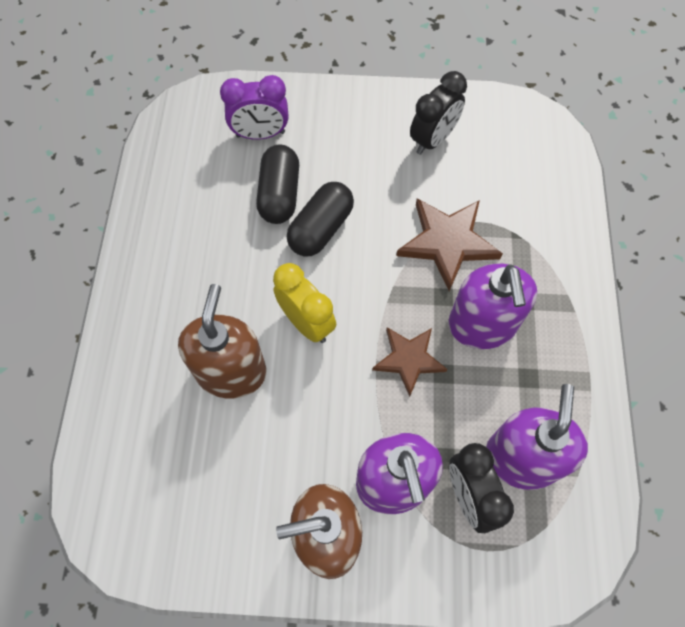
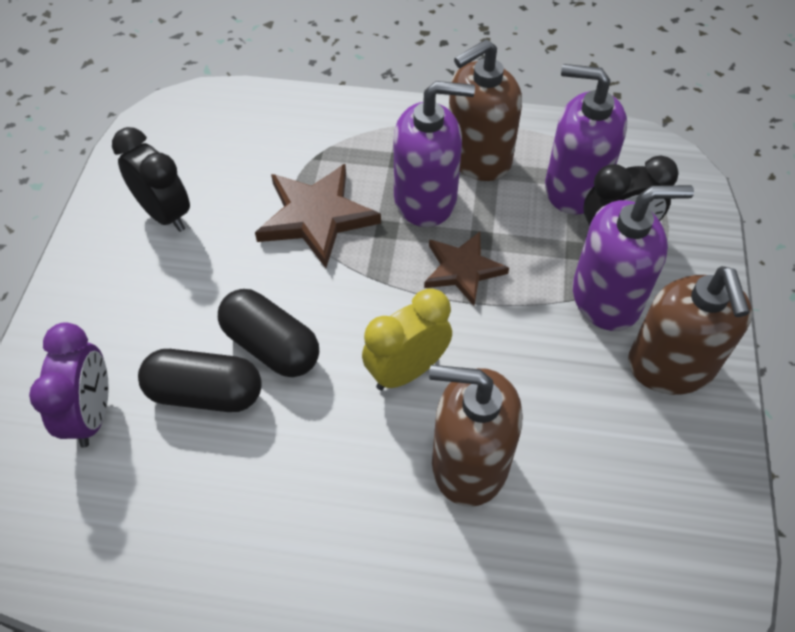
camera: 85 degrees left, 10 degrees down
none -> brown soap dispenser [449,39,522,181]

